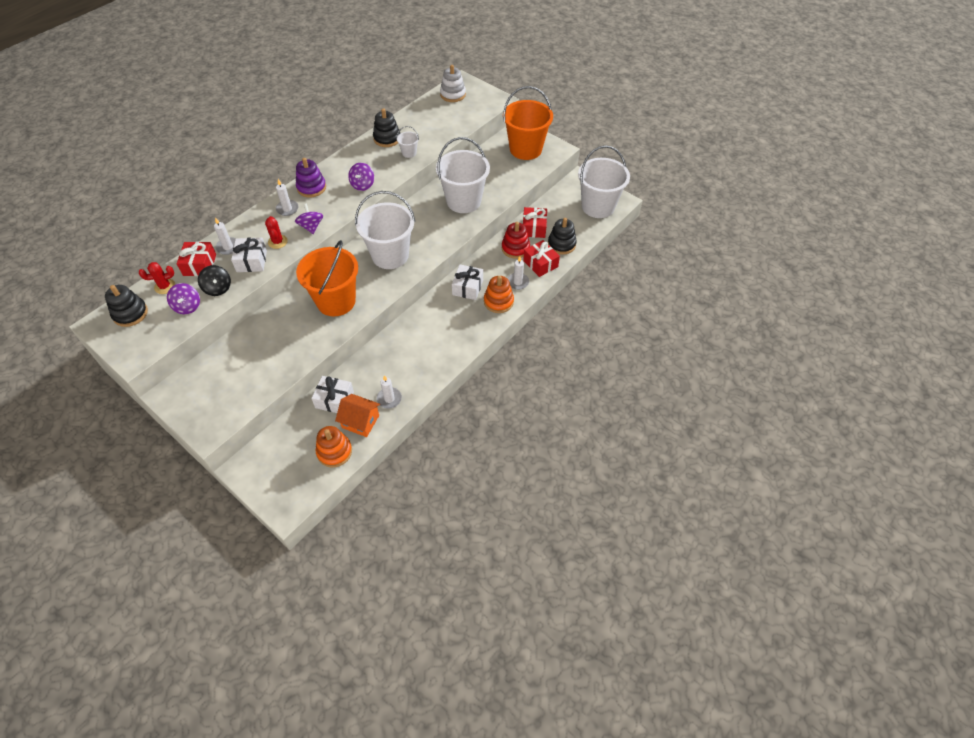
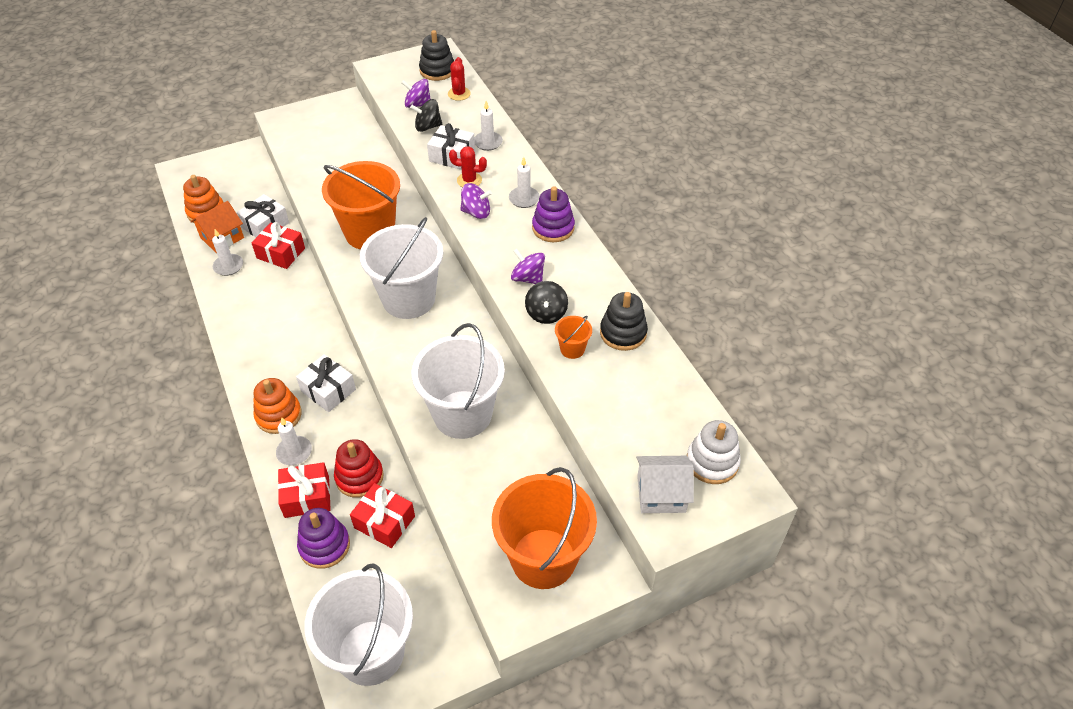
camera: 115 degrees right, 5 degrees down
red gift [177,242,216,276] -> red gift moved to [252,222,305,269]
white bucket [397,126,419,158] -> orange bucket [555,316,592,359]
black stacking toy [548,218,577,255] -> purple stacking toy [297,508,350,569]
none -> black spinning top [525,281,568,324]
none -> white house [636,456,694,513]

